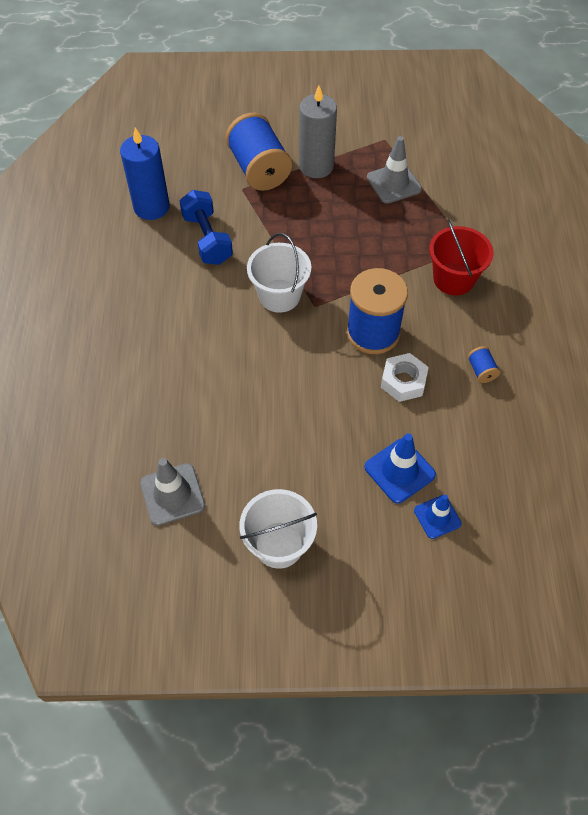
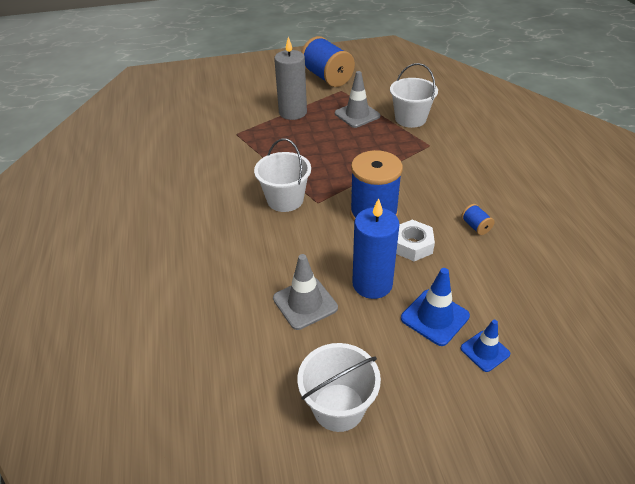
camera: 10 degrees left, 15 degrees down
blue candle [120,127,170,220] -> blue candle moved to [352,198,400,299]
grey traffic cone [140,458,205,526] -> grey traffic cone moved to [273,254,338,330]
blue dumbbell [180,190,233,265] -> none
blue spool [226,113,292,191] -> blue spool moved to [301,36,355,87]
red bucket [429,220,494,295] -> none
none -> white bucket [390,63,438,128]

